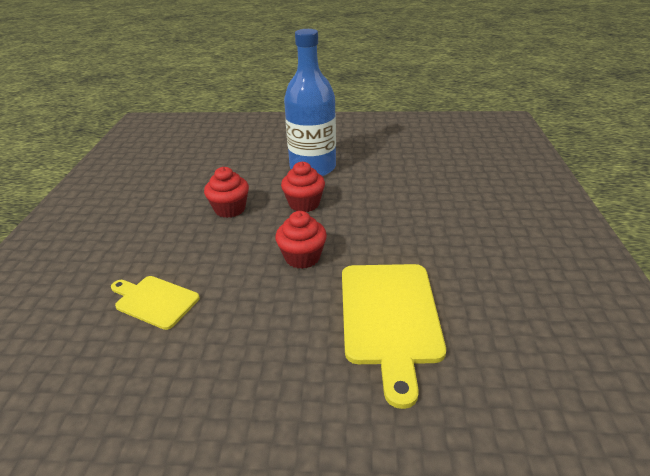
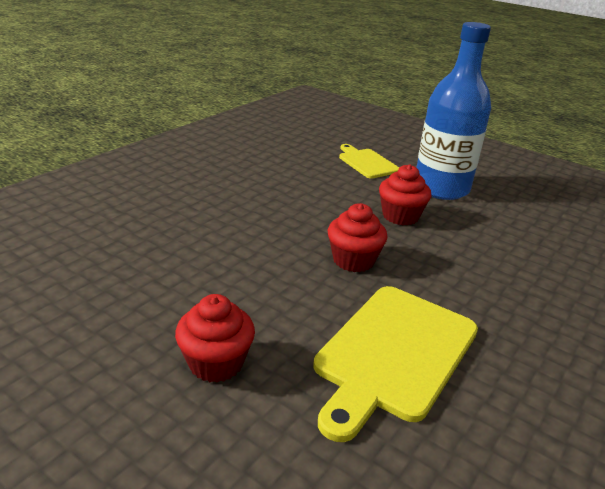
camera: 30 degrees right, 5 degrees down
yellow cutting board [111,276,200,330] -> yellow cutting board moved to [339,144,399,179]
red cupcake [204,167,249,218] -> red cupcake moved to [175,294,255,383]

